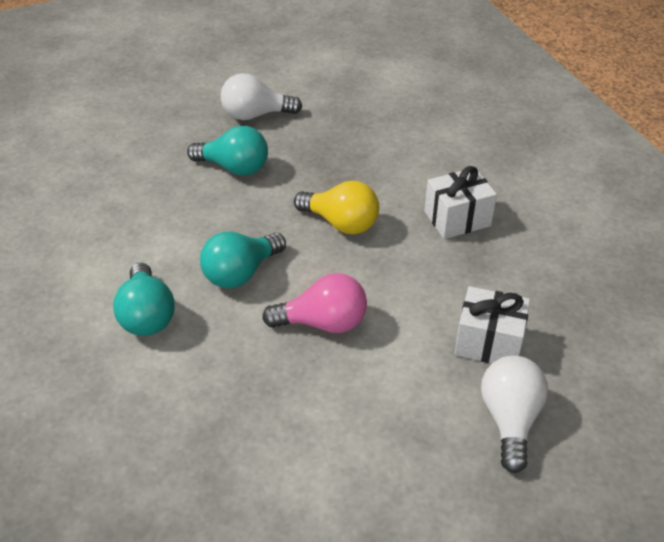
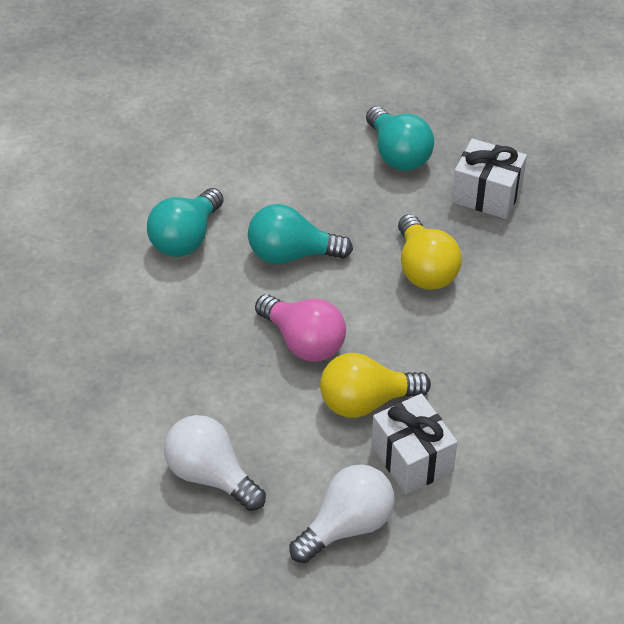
camera: 45 degrees right, 5 degrees up
white light bulb [221,73,302,120] -> white light bulb moved to [164,415,266,511]
white gift [424,166,497,239] -> white gift moved to [452,138,527,219]
none -> yellow light bulb [320,353,431,418]

